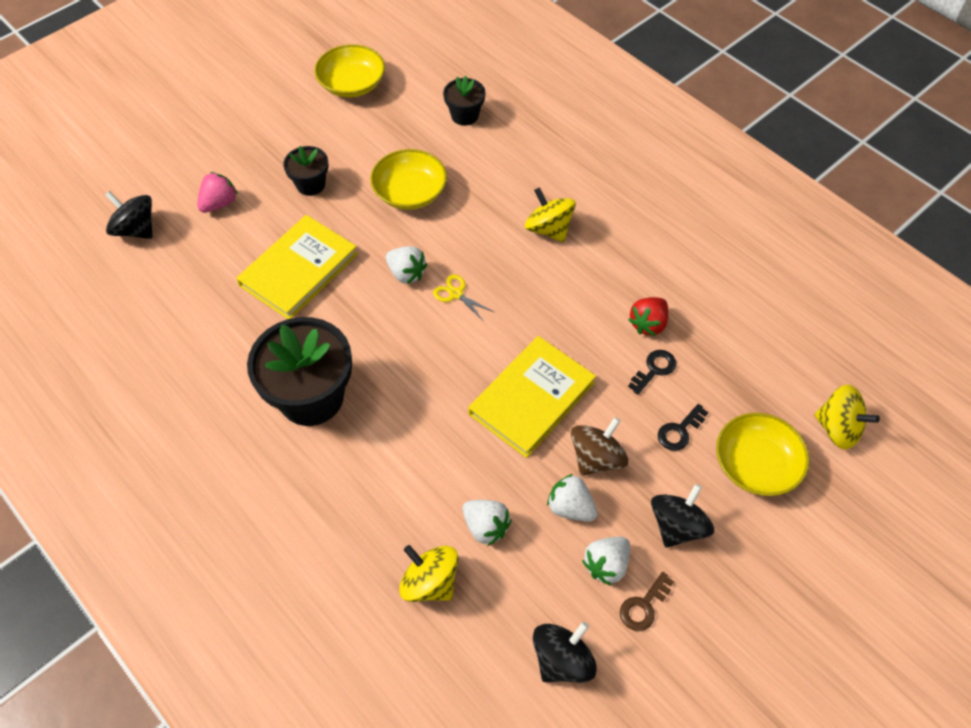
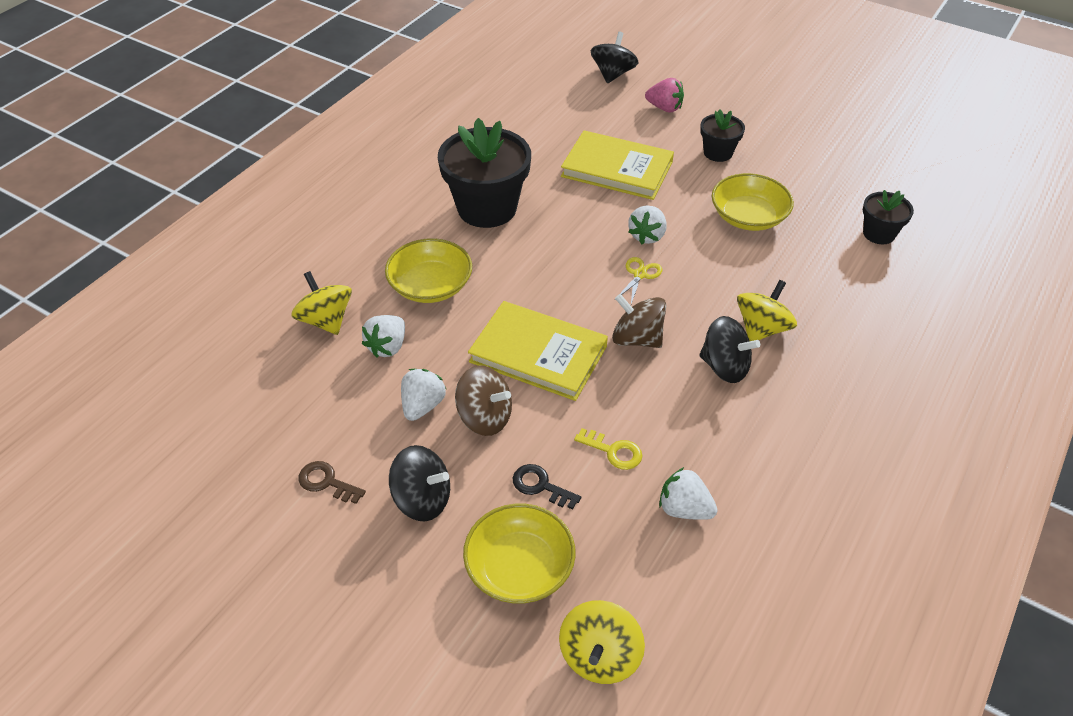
camera: 75 degrees right, 10 degrees down
yellow bowl [314,44,385,98] -> yellow bowl moved to [385,238,472,303]
yellow spinning top [399,545,458,602] -> yellow spinning top turned 60 degrees counterclockwise [291,271,352,335]
black spinning top [533,622,597,683] -> black spinning top moved to [699,316,760,383]
white strawberry [582,537,630,586] -> white strawberry moved to [659,467,718,520]
red strawberry [628,297,669,336] -> none
black key [628,350,676,395] -> yellow key [574,428,642,470]
none -> brown spinning top [612,294,666,348]

